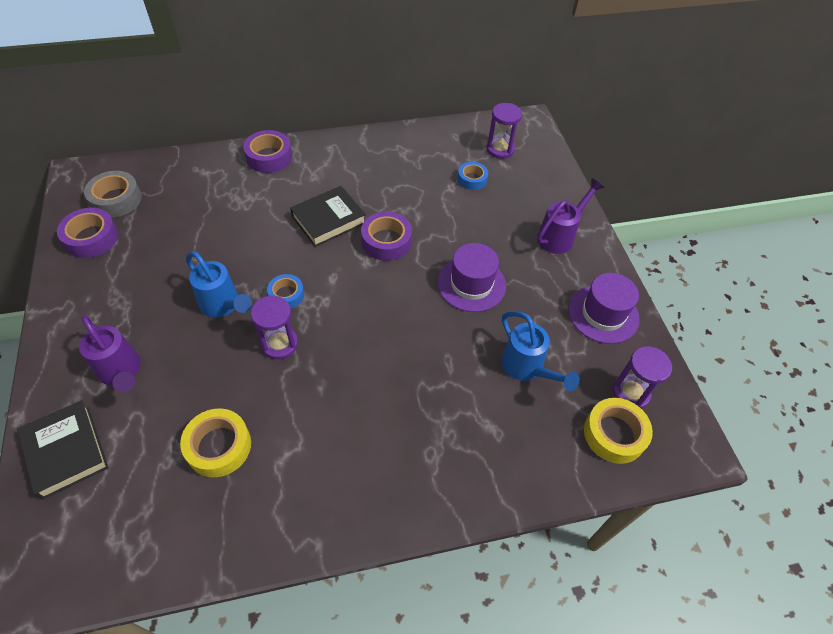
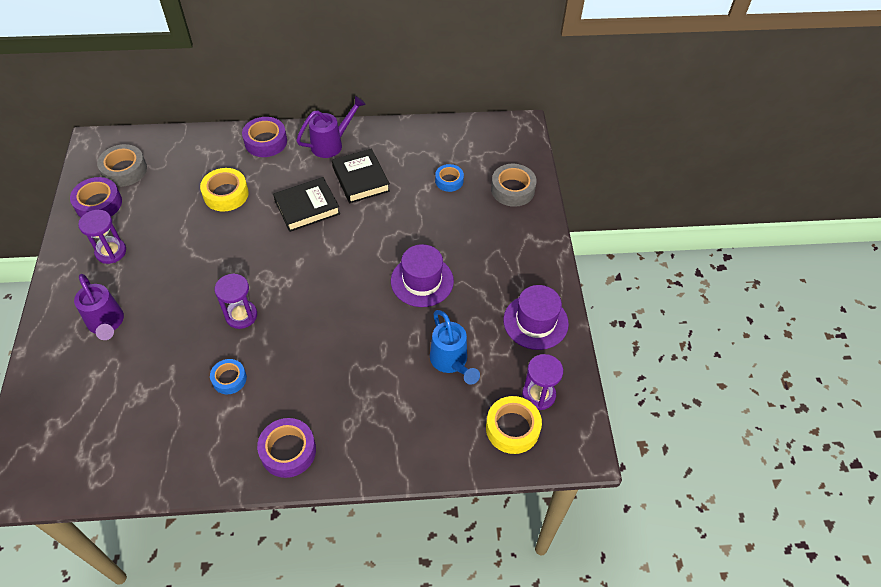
camera: 10 degrees right, 0 degrees up
black book [17,400,109,500] -> black book moved to [332,148,390,203]
yellow tape [180,408,251,477] -> yellow tape moved to [200,168,249,212]
blue watering can [186,251,252,318] -> none
blue tape [267,274,304,309] -> blue tape moved to [210,359,247,394]
purple tape [361,211,412,261] -> purple tape moved to [257,418,316,478]
purple hourglass [486,103,522,159] -> purple hourglass moved to [78,210,126,264]
purple watering can [537,178,605,254] -> purple watering can moved to [296,96,366,158]
none -> grey tape [491,164,537,207]

